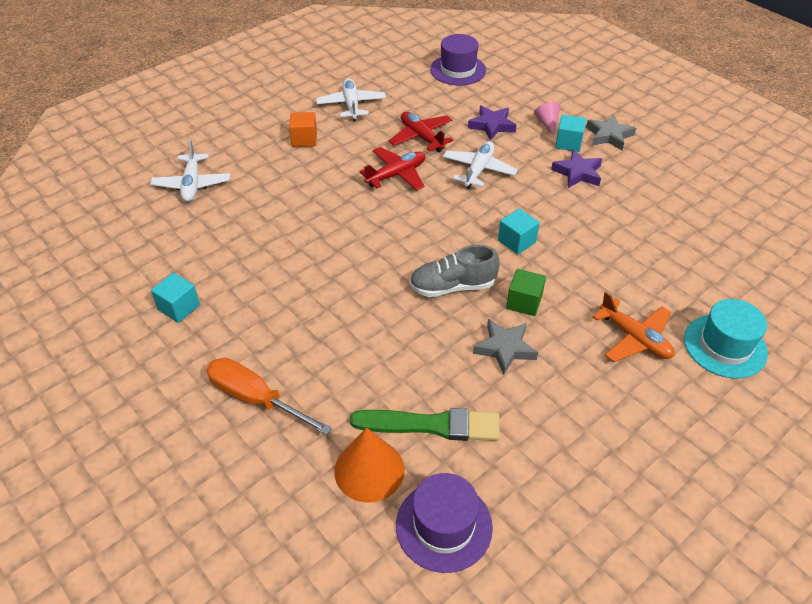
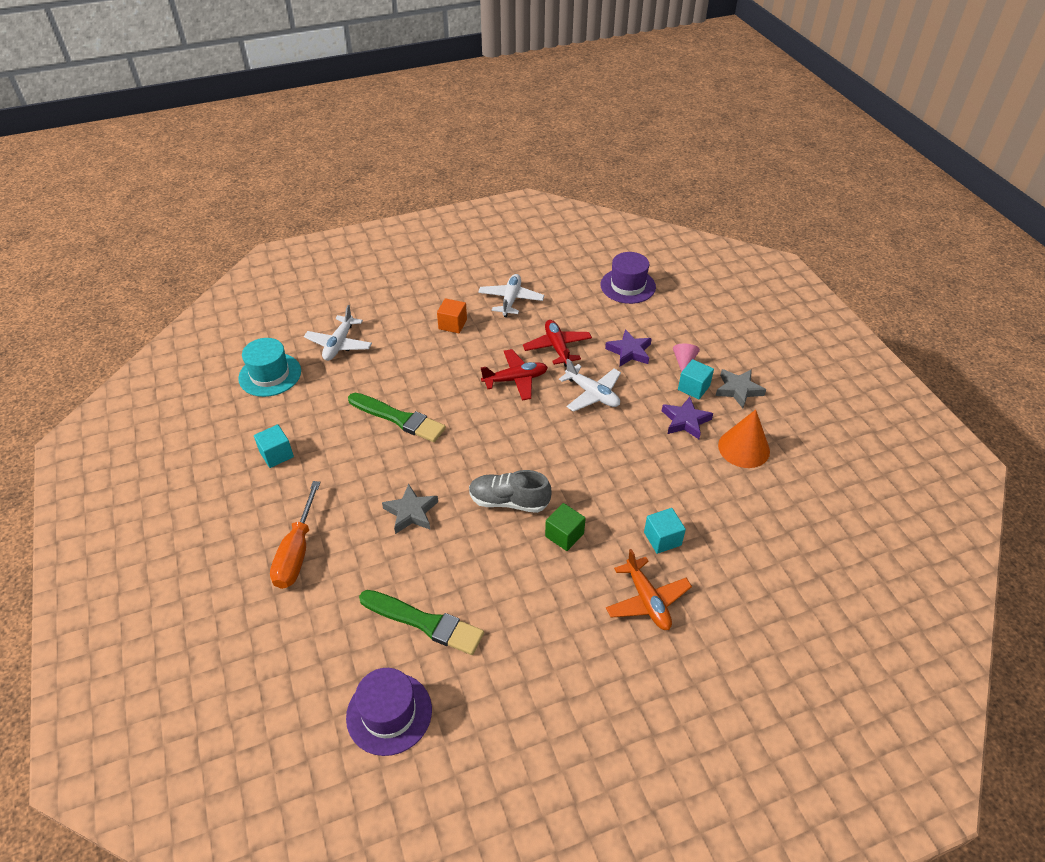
camera: 20 degrees right, 0 degrees up
orange screwdriver [206,358,332,435] -> orange screwdriver turned 135 degrees counterclockwise [270,481,321,589]
orange cone [334,428,405,503] -> orange cone moved to [718,409,770,468]
white plane [443,141,518,189] -> white plane turned 90 degrees clockwise [559,358,621,412]
grey star [473,319,538,375] -> grey star moved to [382,484,438,534]
turquoise cube [498,208,540,255] -> turquoise cube moved to [644,508,686,554]
turquoise hat [684,299,768,378] -> turquoise hat moved to [238,338,301,397]
none -> green brush [348,393,446,442]

